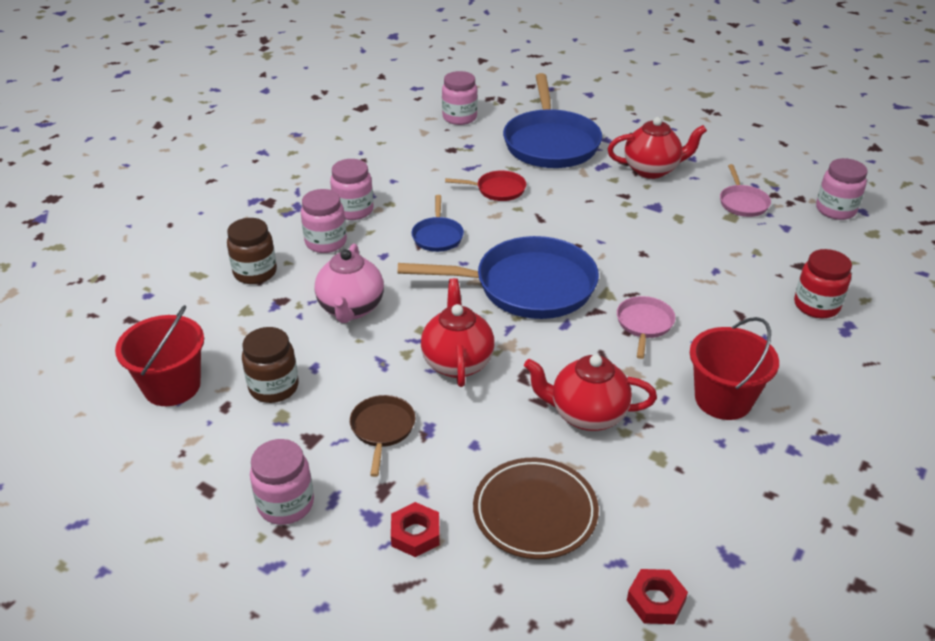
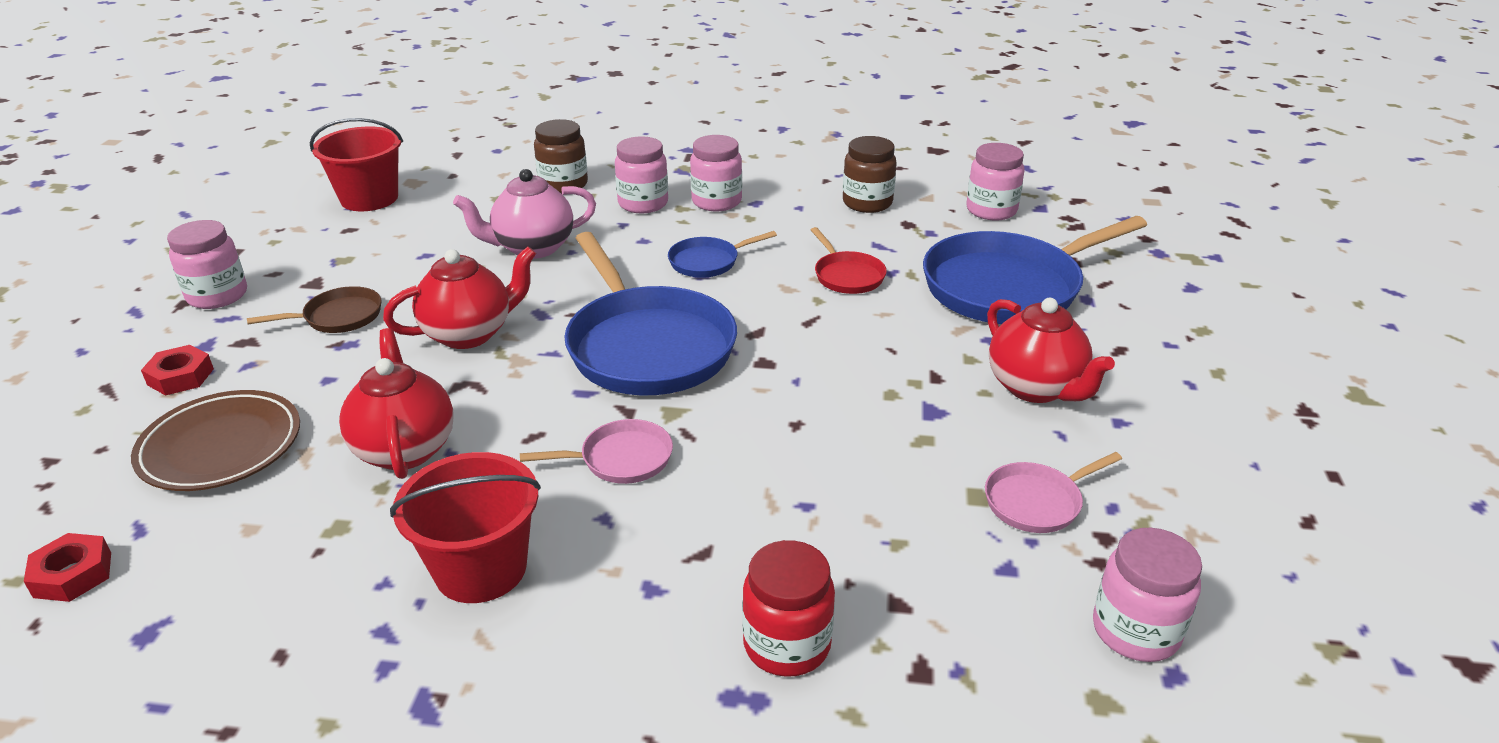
camera: 65 degrees right, 5 degrees down
brown jar [242,327,299,403] -> brown jar moved to [843,136,897,213]

